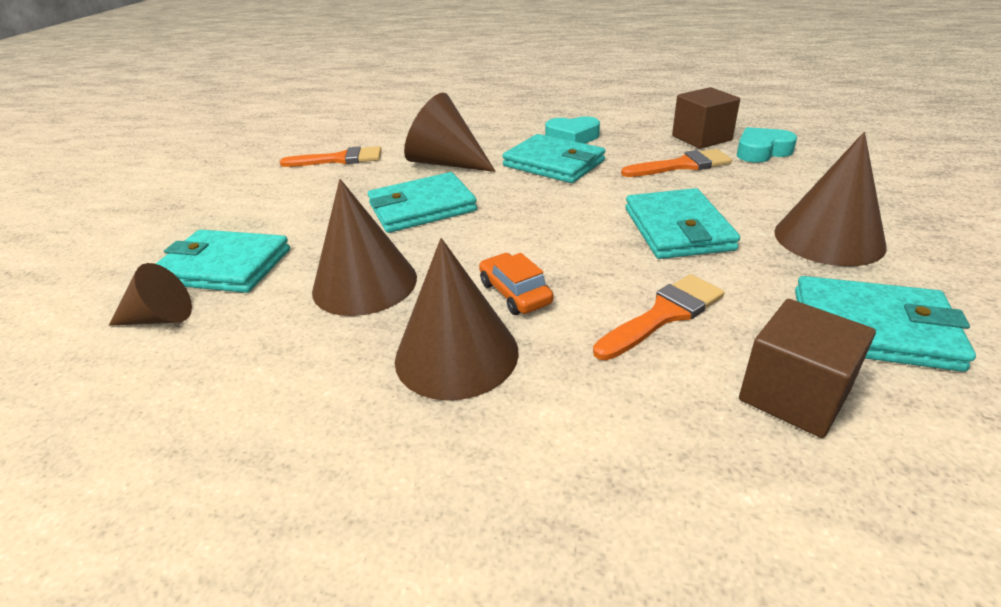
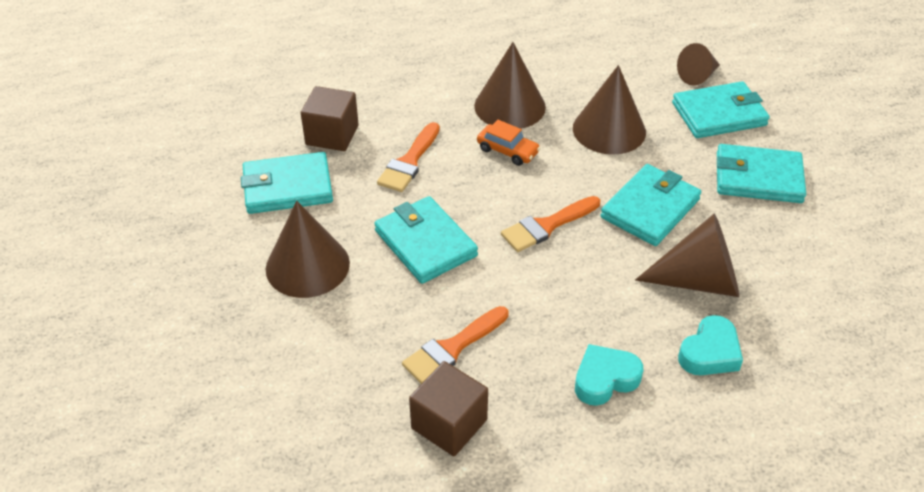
camera: 150 degrees right, 10 degrees up
orange brush [280,146,382,167] -> orange brush moved to [501,196,600,252]
turquoise wallet [502,134,605,183] -> turquoise wallet moved to [717,144,806,203]
turquoise heart [737,127,797,163] -> turquoise heart moved to [678,315,743,375]

